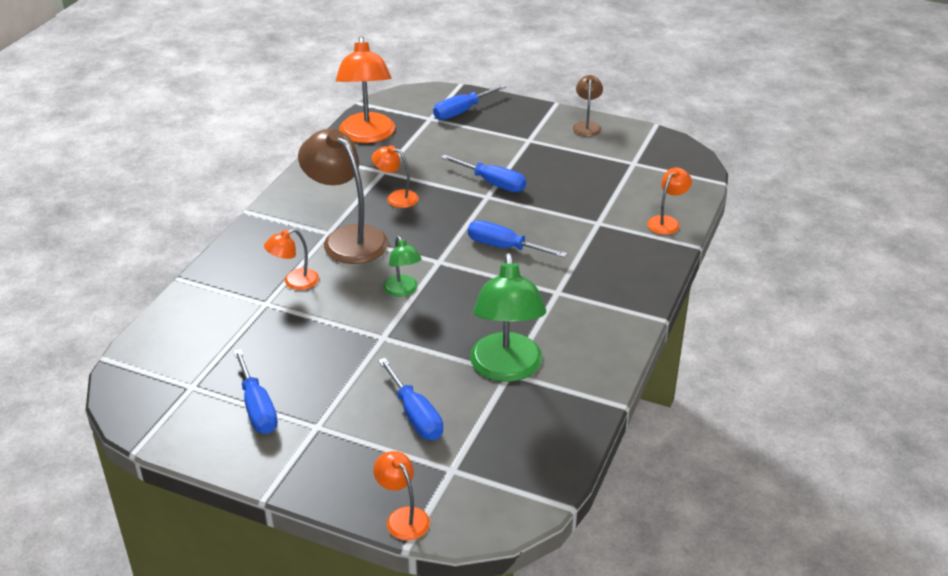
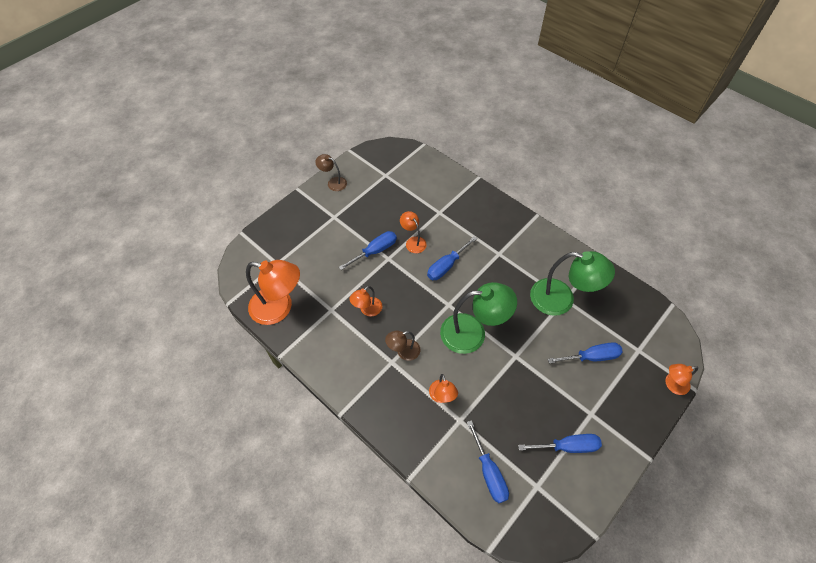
camera: 70 degrees left, 20 degrees up
brown lamp [298,129,388,264] -> brown lamp [385,331,420,361], size x0.51
green lamp [383,236,422,297] -> green lamp [440,282,517,354], size x1.95
blue screwdriver [433,84,506,120] -> blue screwdriver moved to [467,420,509,503]
orange lamp [647,168,692,235] -> orange lamp moved to [400,211,427,253]

